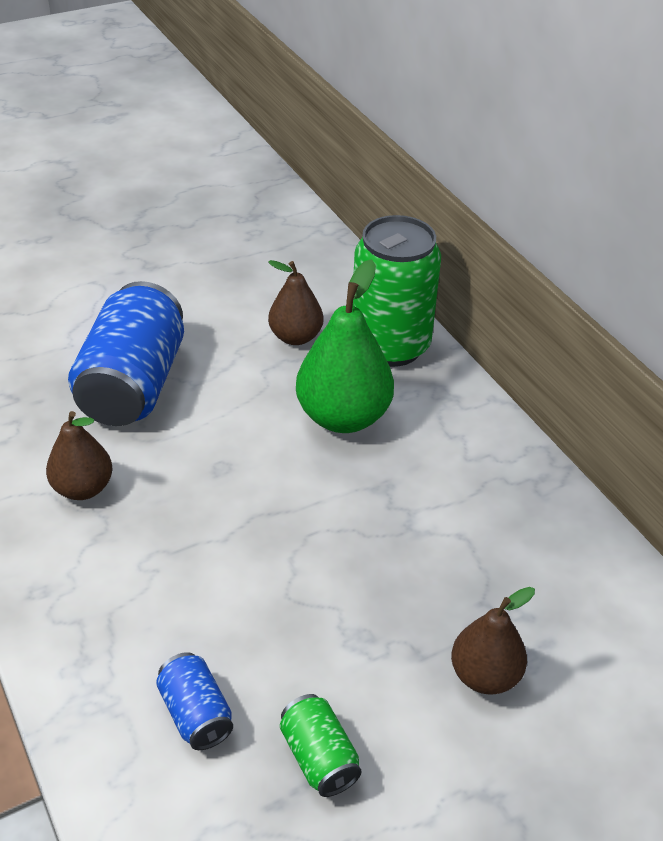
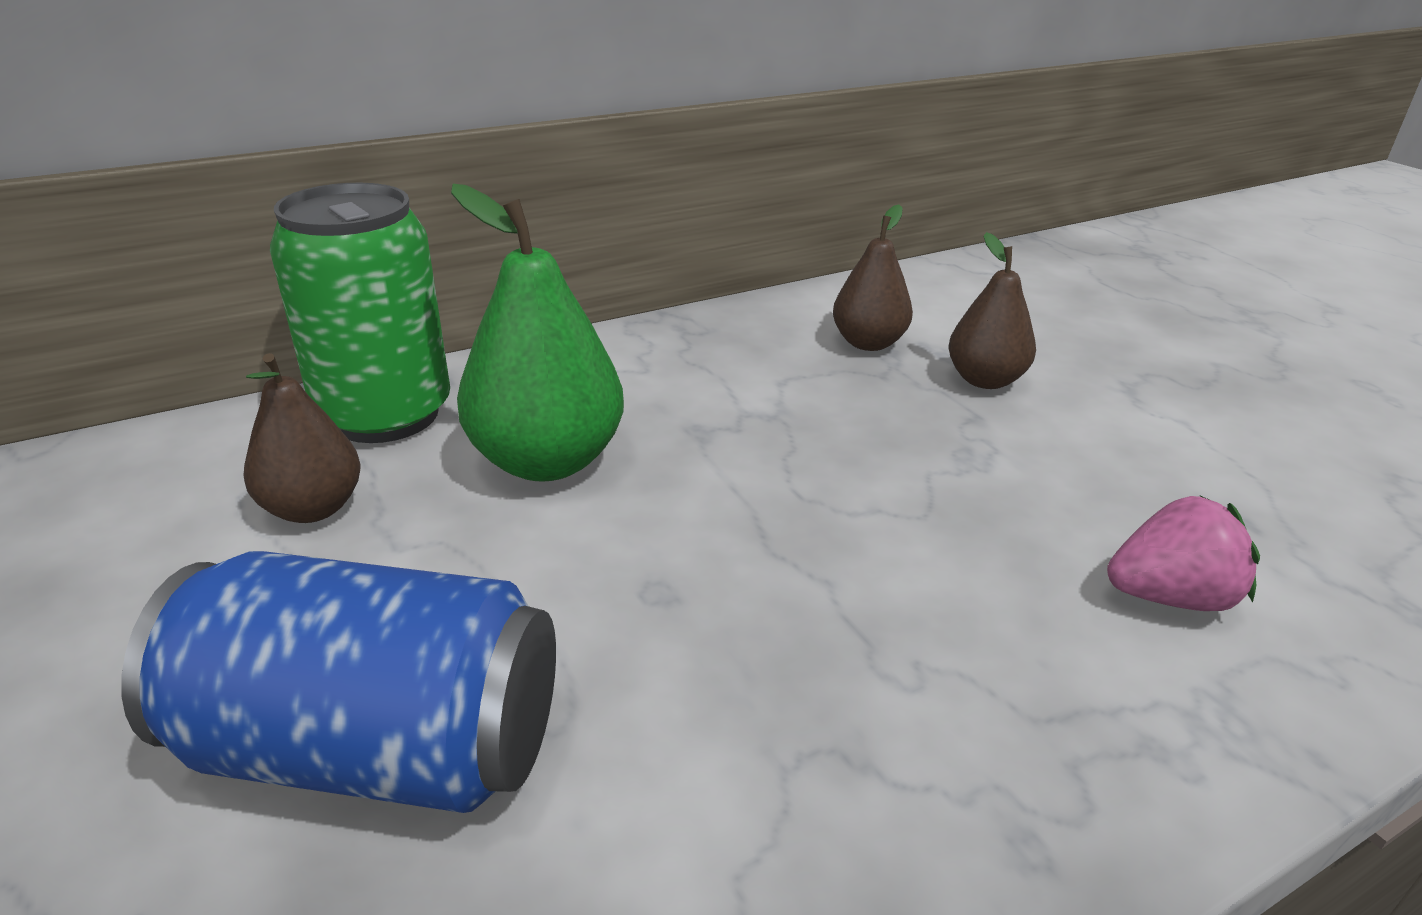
camera: 90 degrees left, 10 degrees down
brown pear [46,411,113,500] -> brown pear moved to [833,205,913,351]
blue can [156,652,233,750] -> pink strawberry [1107,496,1260,611]
green can [280,694,361,797] -> none

